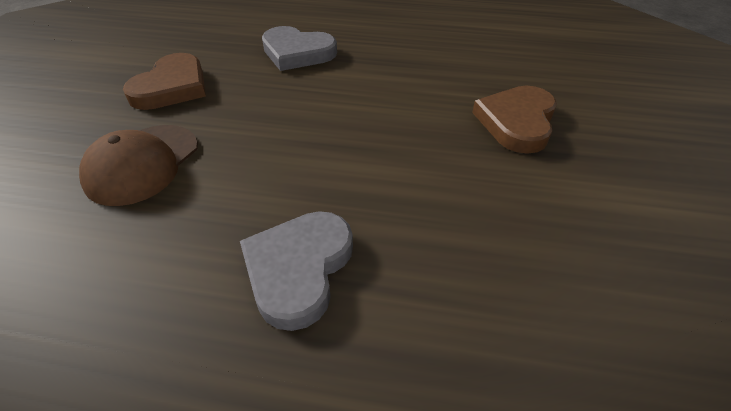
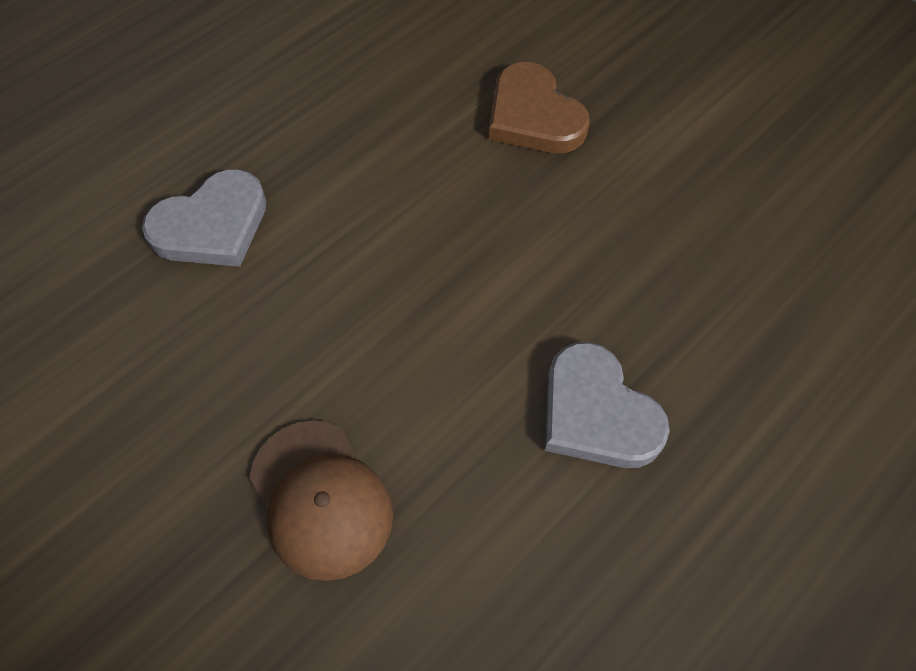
camera: 55 degrees left, 15 degrees up
brown heart [123,53,206,110] -> none

